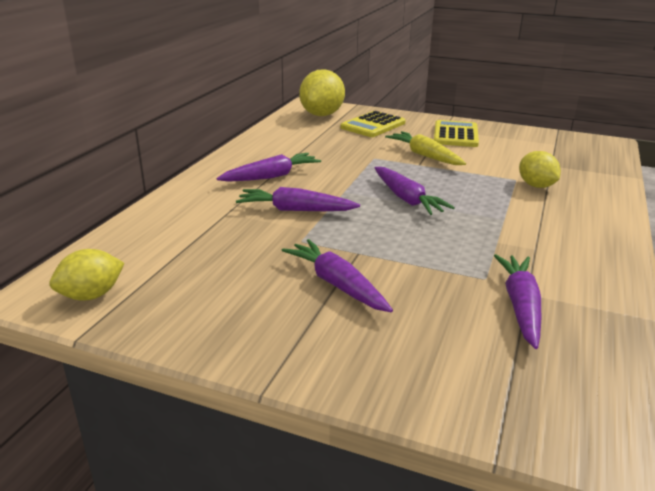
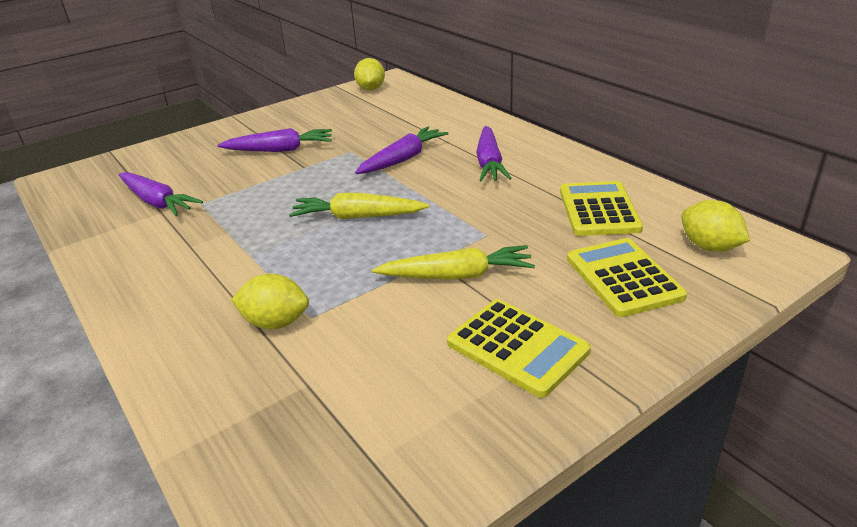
camera: 125 degrees right, 5 degrees up
yellow lemon [299,69,345,116] -> yellow lemon [681,200,750,252], size x0.61
purple carrot [375,167,455,215] -> yellow carrot [289,193,429,219]
none -> yellow calculator [560,181,643,236]

